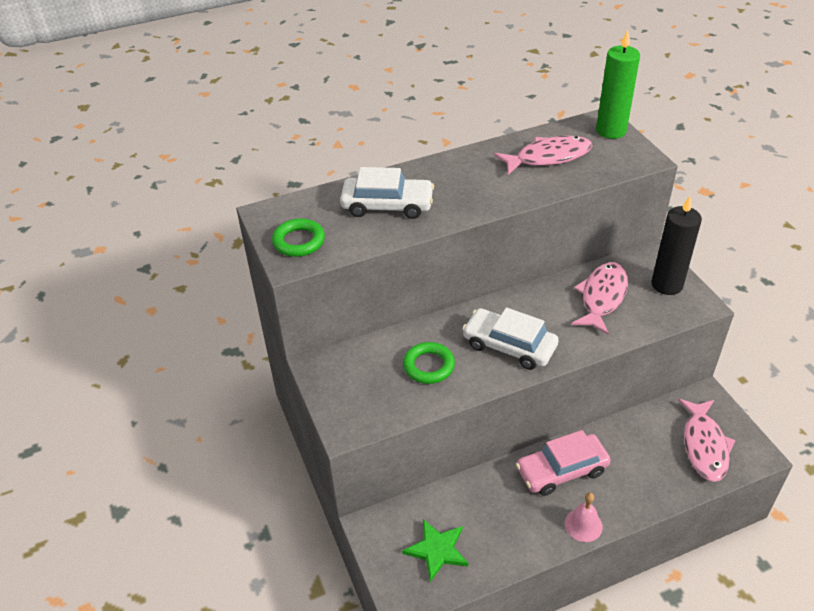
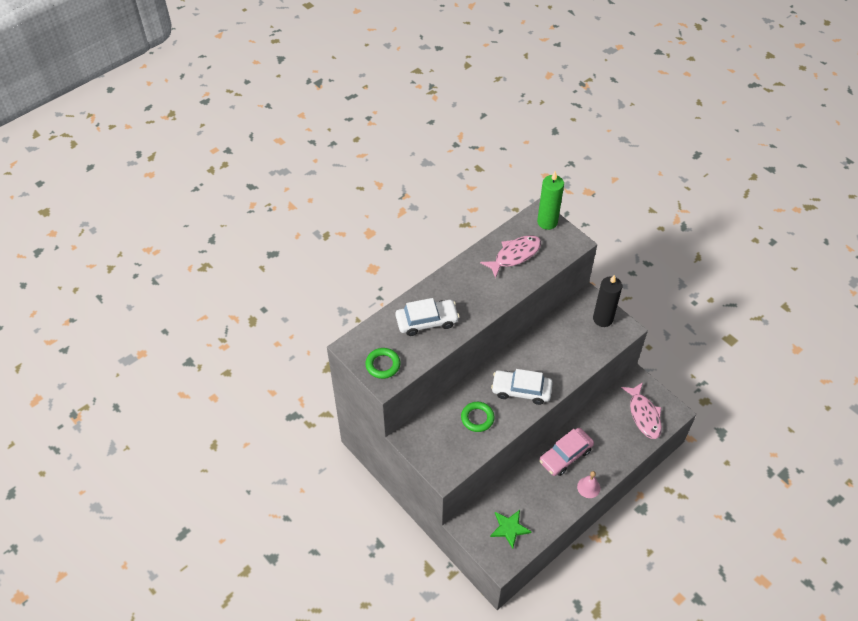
camera: 20 degrees left, 10 degrees up
pink fish [571,262,628,335] -> none

